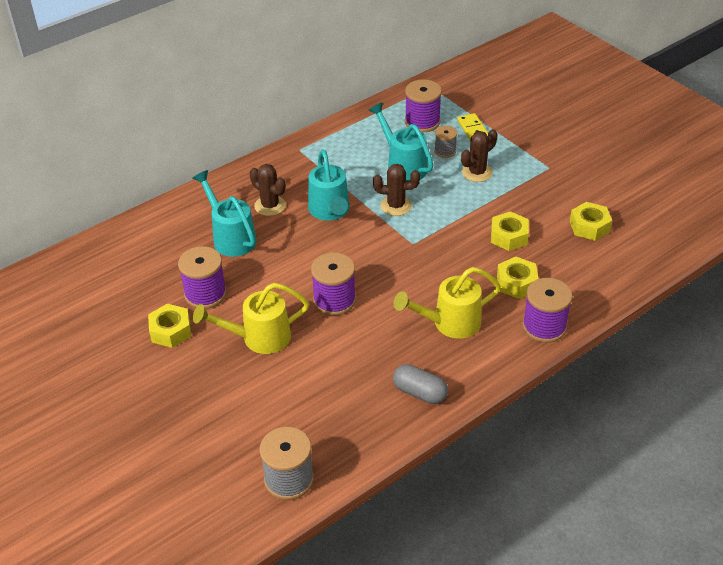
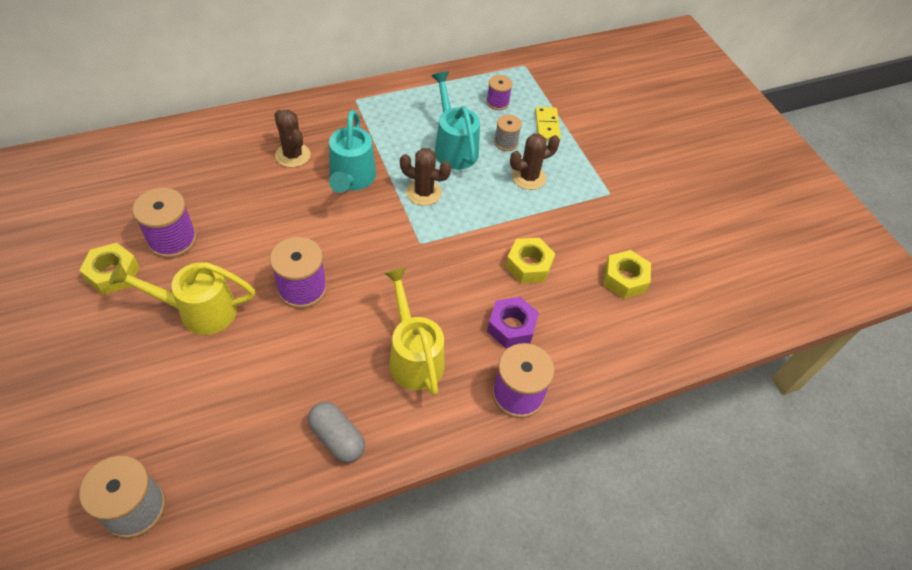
camera: 10 degrees right, 10 degrees up
turquoise watering can [193,170,257,257] -> none
yellow watering can [394,267,501,339] -> yellow watering can turned 75 degrees clockwise [384,268,445,396]
purple spool [405,79,442,132] -> purple spool [486,75,513,110], size x0.59
yellow nut [497,257,539,299] -> purple nut [487,297,539,349]

